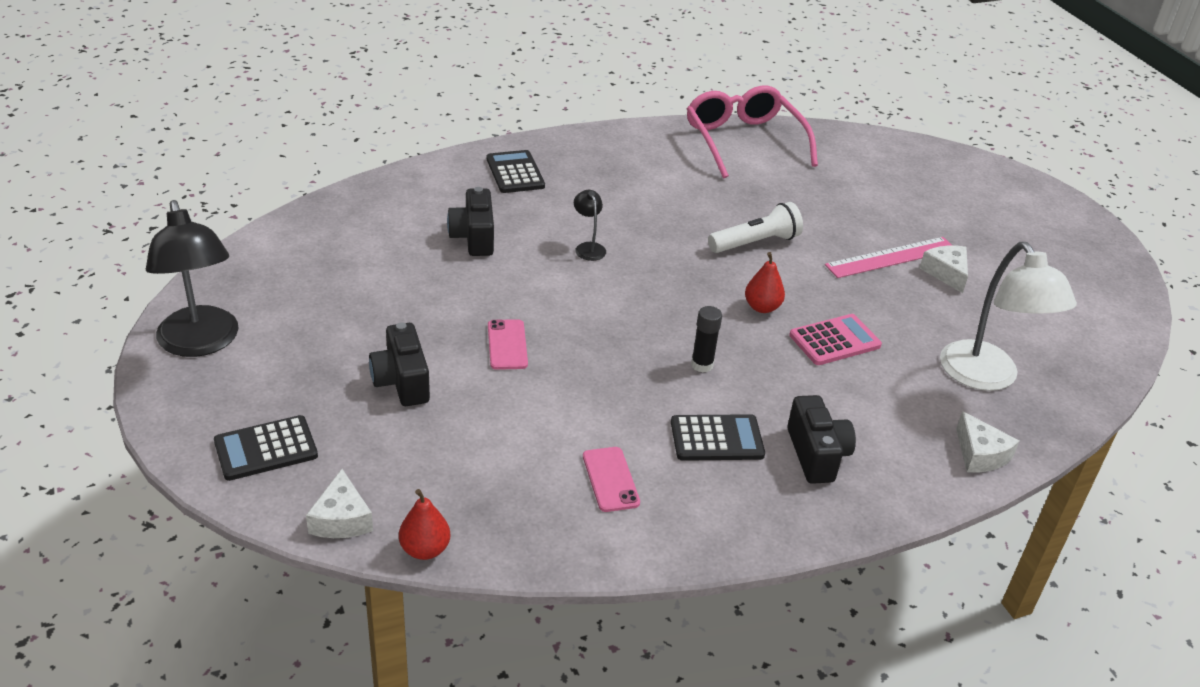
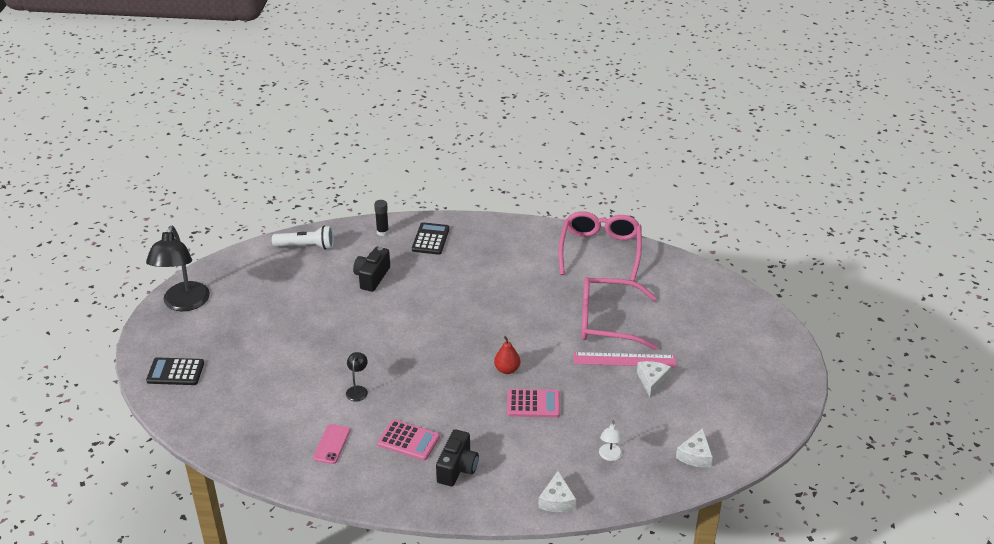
camera: 30 degrees right, 0 degrees up
white cheese [306,469,373,538] -> white cheese moved to [676,428,713,468]
black camera [369,322,430,406] -> none
red pear [399,489,450,560] -> none
pink phone [488,319,528,370] -> none
black lamp [574,190,606,261] -> black lamp moved to [346,352,368,402]
black calculator [671,414,765,461] -> pink calculator [377,420,440,461]
black glue stick [691,306,722,373] -> black glue stick moved to [374,200,389,236]
white flashlight [708,202,803,253] -> white flashlight moved to [272,225,334,250]
white lamp [940,242,1077,391] -> white lamp [599,421,623,461], size x0.45
none -> pink glasses [581,277,658,350]

